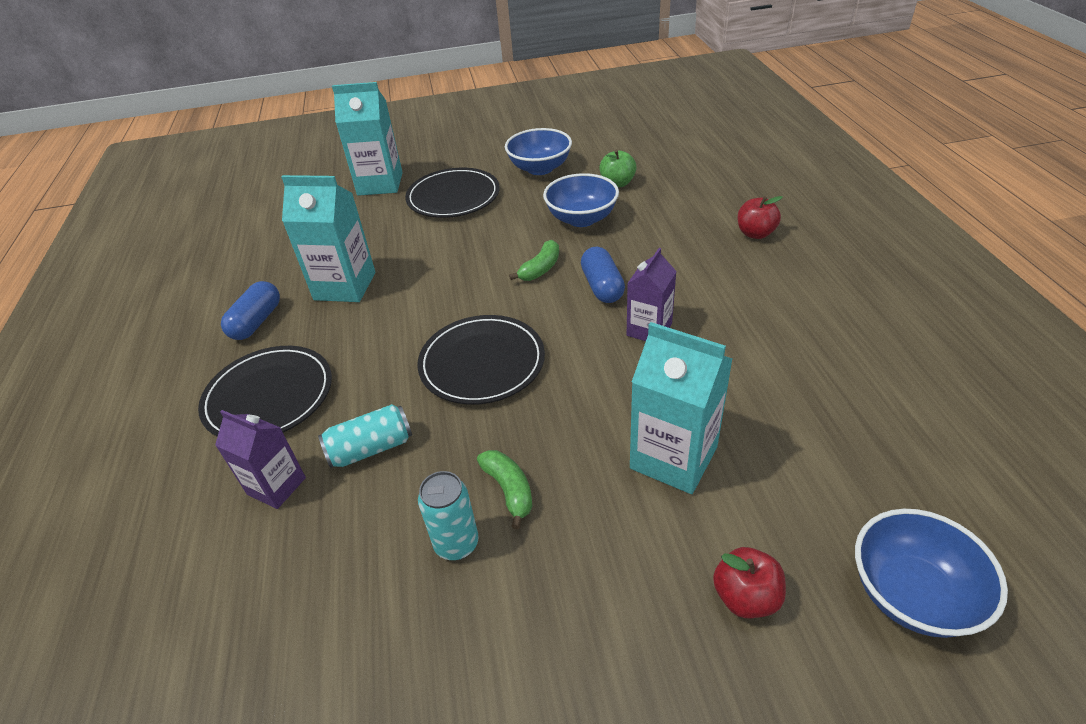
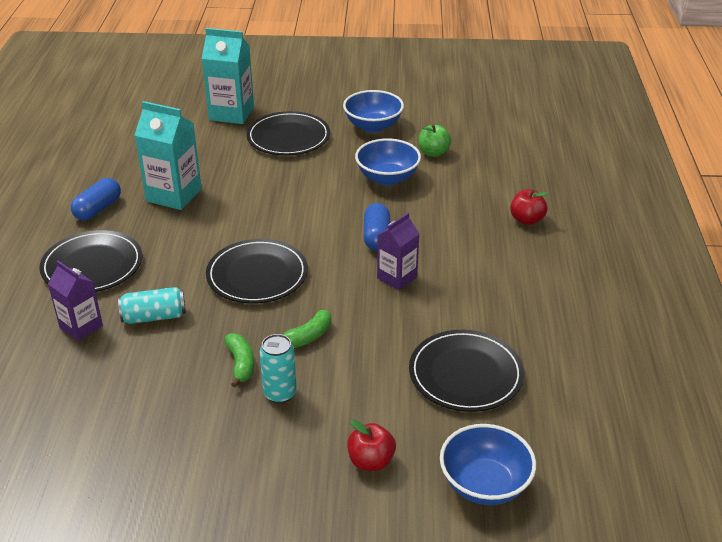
camera: 10 degrees right, 5 degrees down
turquoise can [418,471,479,560] -> turquoise can moved to [259,334,297,404]
green banana [509,240,559,281] -> green banana moved to [283,310,331,348]
turquoise carton [630,322,733,494] -> none
none -> black plate [409,330,524,412]

